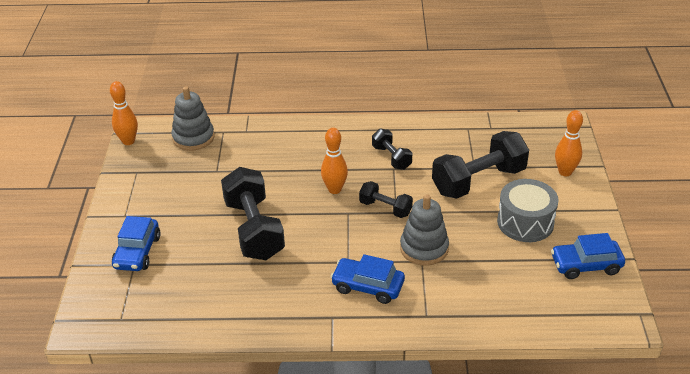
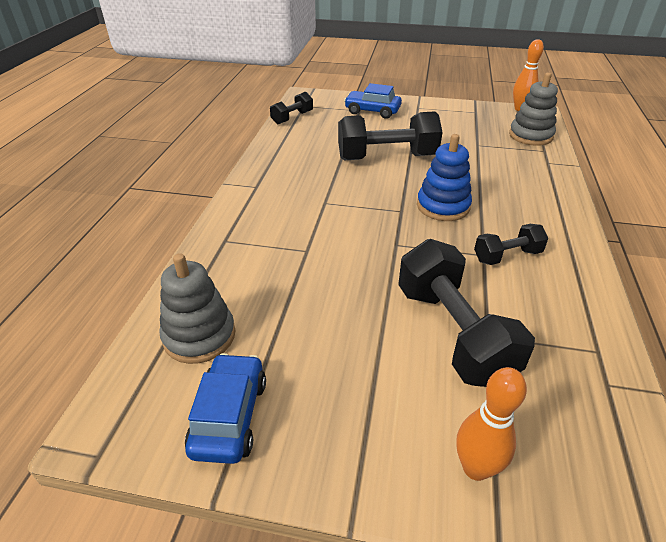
camera: 100 degrees right, 0 degrees up
orange bowling pin [321,128,348,194] -> blue stacking toy [417,134,472,221]
blue car [331,254,405,304] -> none
black dumbbell [359,181,413,218] -> black dumbbell moved to [270,91,313,124]
grey stacking toy [400,194,449,266] -> grey stacking toy moved to [160,253,236,364]
grey drum [497,179,559,242] -> none

